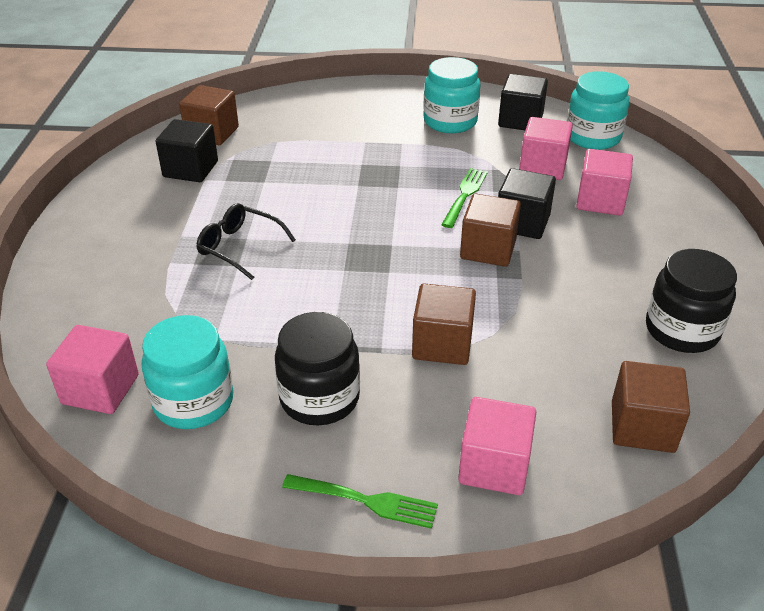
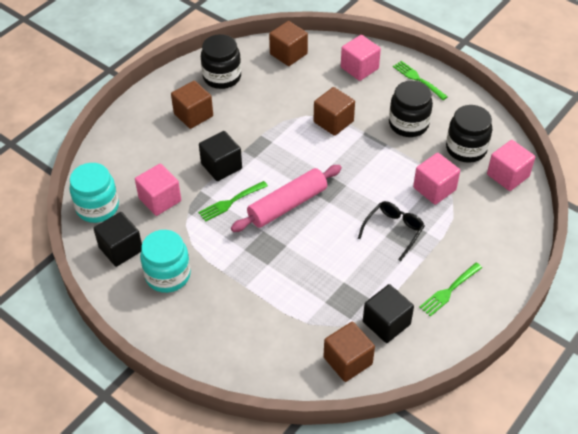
camera: 145 degrees left, 10 degrees up
turquoise jar [142,315,234,429] -> black jar [446,105,492,163]
black glasses [196,203,296,280] -> black glasses turned 120 degrees counterclockwise [358,201,425,261]
brown cube [460,194,521,267] -> brown cube moved to [171,81,213,129]
pink cube [576,149,633,216] -> pink cube moved to [413,153,460,205]
none -> pink rolling pin [231,165,342,232]
none -> green fork [419,263,482,317]

